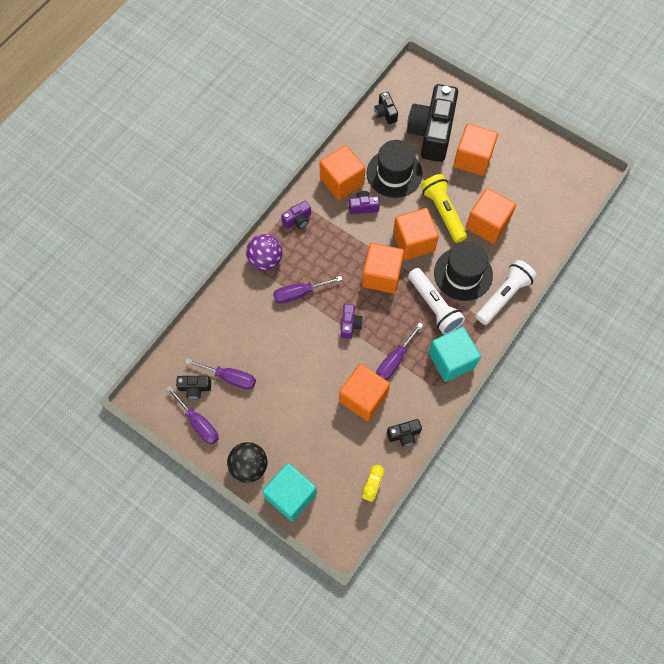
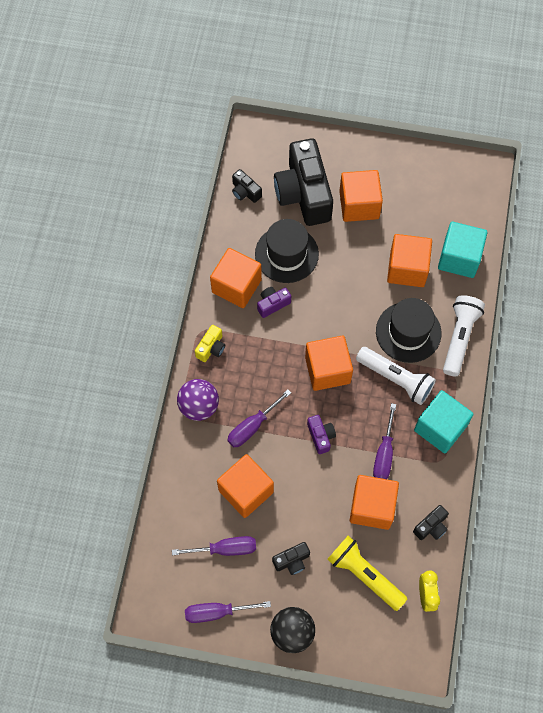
camera: 25 degrees left, 0 degrees up
purple screwdriver [166,386,219,444] -> purple screwdriver turned 150 degrees clockwise [185,601,271,623]
black camera [176,376,211,399] -> black camera moved to [272,542,310,575]
turquoise cube [262,463,317,522] -> turquoise cube moved to [438,222,488,278]
purple camera [281,201,311,229] -> yellow camera [195,325,225,362]
orange cube [393,208,439,260] -> orange cube moved to [217,454,274,518]
yellow flashlight [420,174,467,243] -> yellow flashlight moved to [327,536,407,611]

